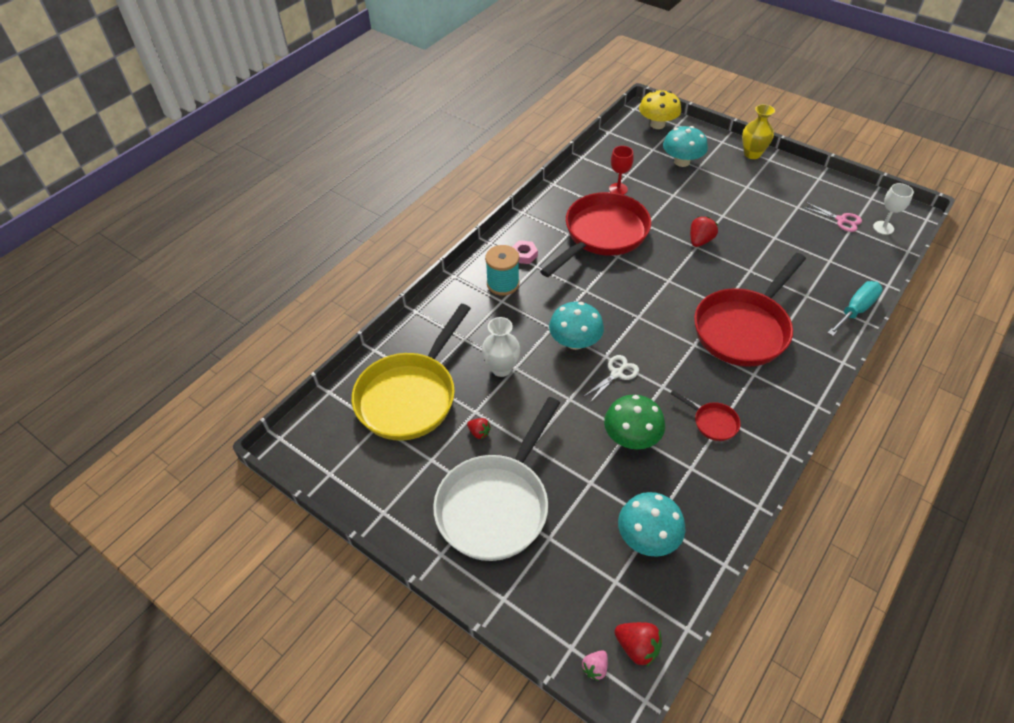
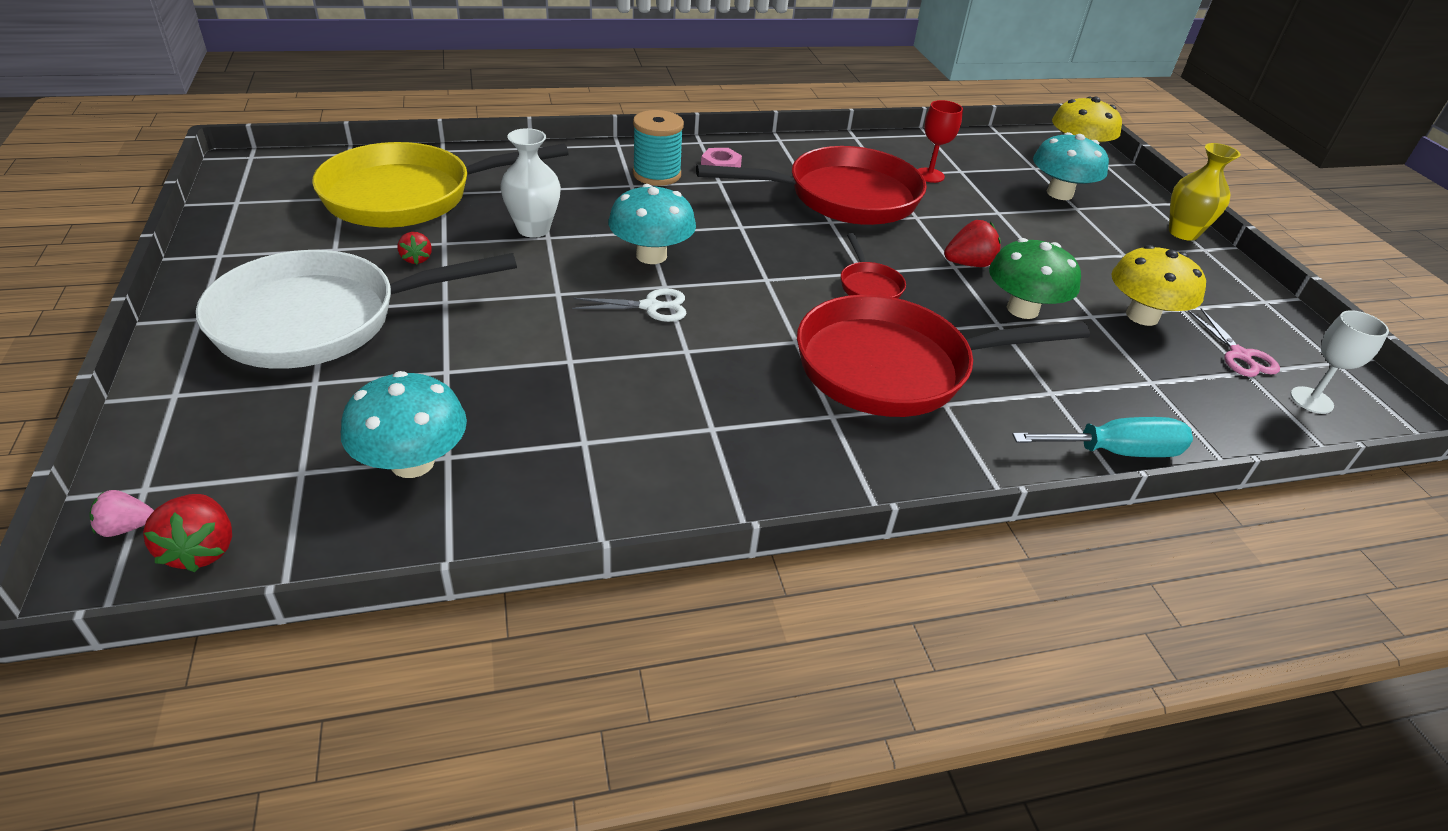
camera: 35 degrees right, 10 degrees down
green mushroom [604,395,665,449] -> green mushroom moved to [989,238,1081,319]
red pan [670,390,741,441] -> red pan moved to [841,233,906,299]
none -> yellow mushroom [1111,245,1206,326]

